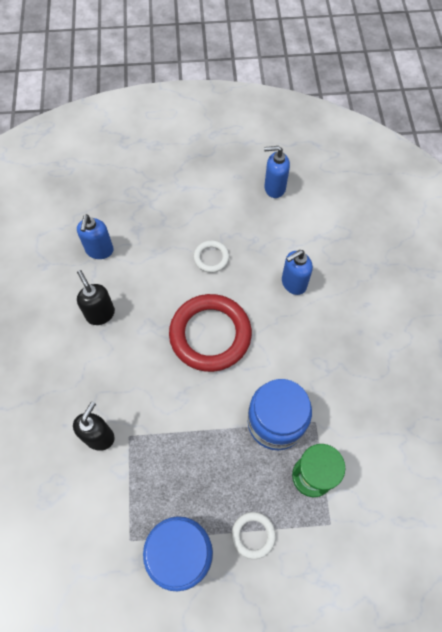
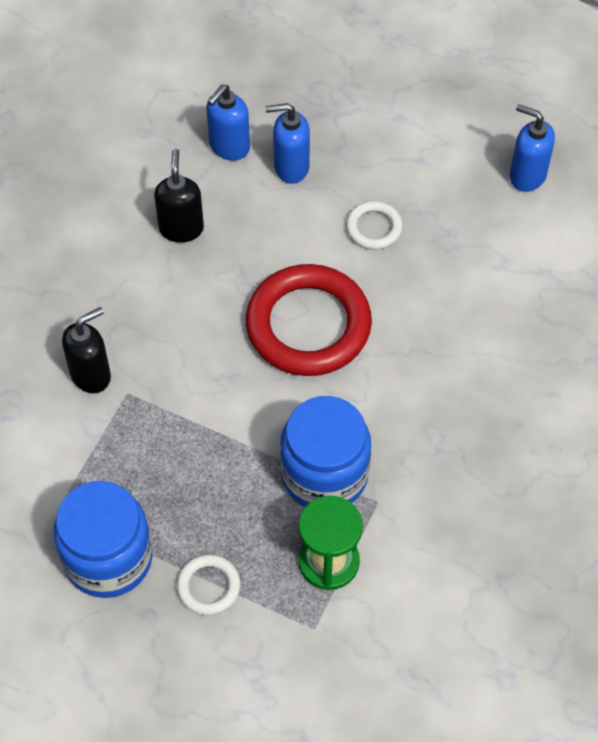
camera: 30 degrees right, 5 degrees down
blue soap dispenser [282,250,313,295] -> blue soap dispenser moved to [265,103,310,184]

